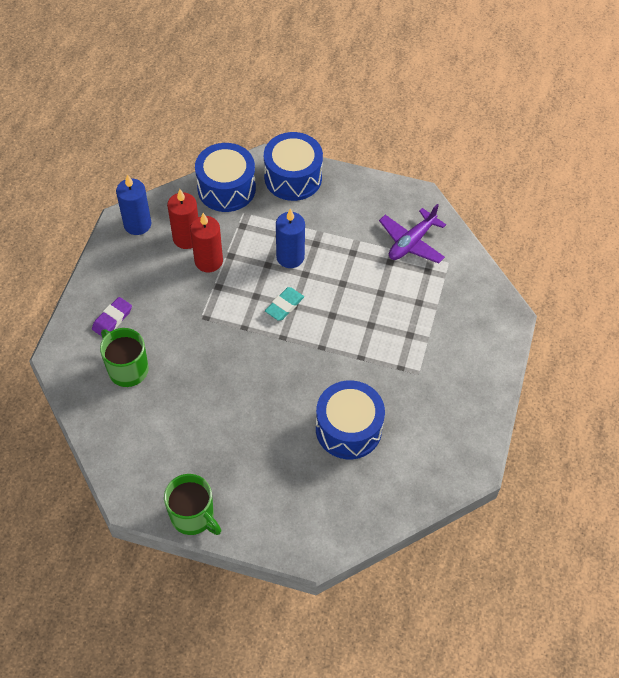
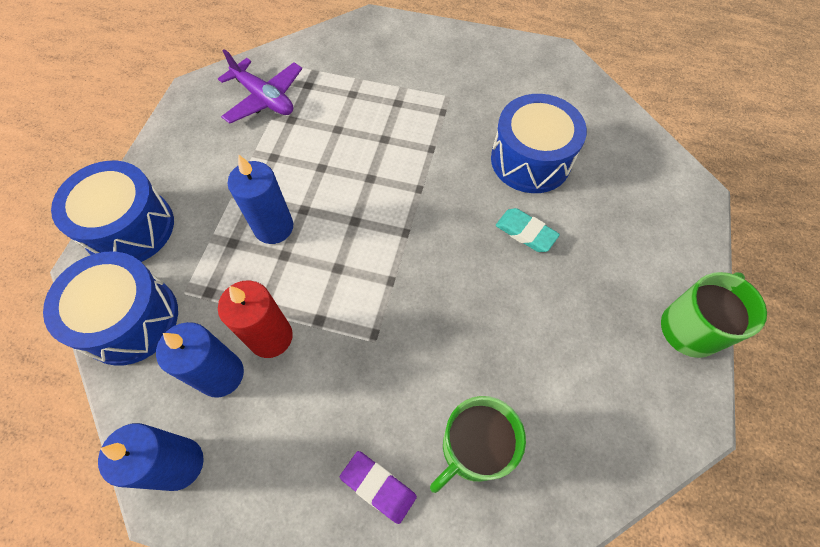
camera: 90 degrees left, 5 degrees up
red candle [167,189,198,249] -> blue candle [156,322,244,398]
turquoise eraser [265,287,304,321] -> turquoise eraser moved to [496,208,560,252]

